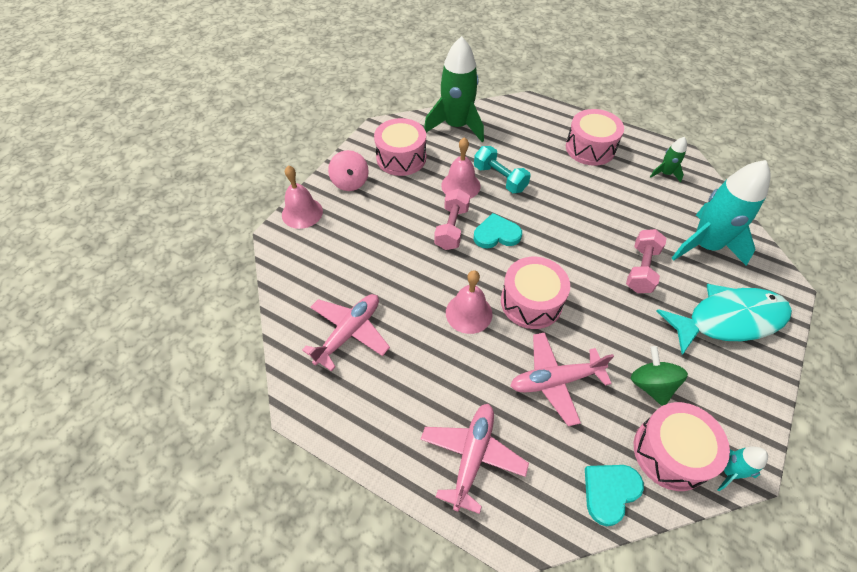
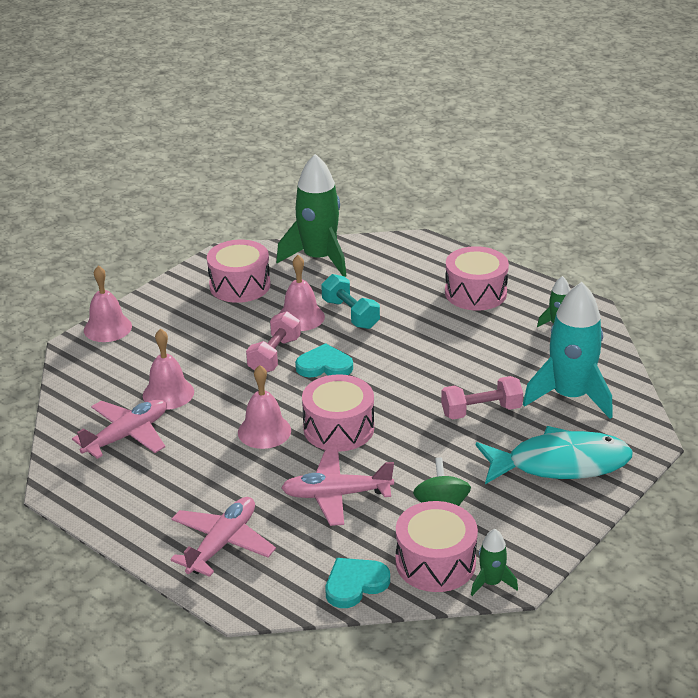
camera: 10 degrees right, 20 degrees down
pink spinning top [328,150,369,191] -> none
pink dumbbell [626,229,667,293] -> pink dumbbell turned 45 degrees clockwise [441,376,523,419]
turquoise rocket [717,446,768,491] -> green rocket [471,529,518,596]
none -> pink bell [143,329,194,410]

